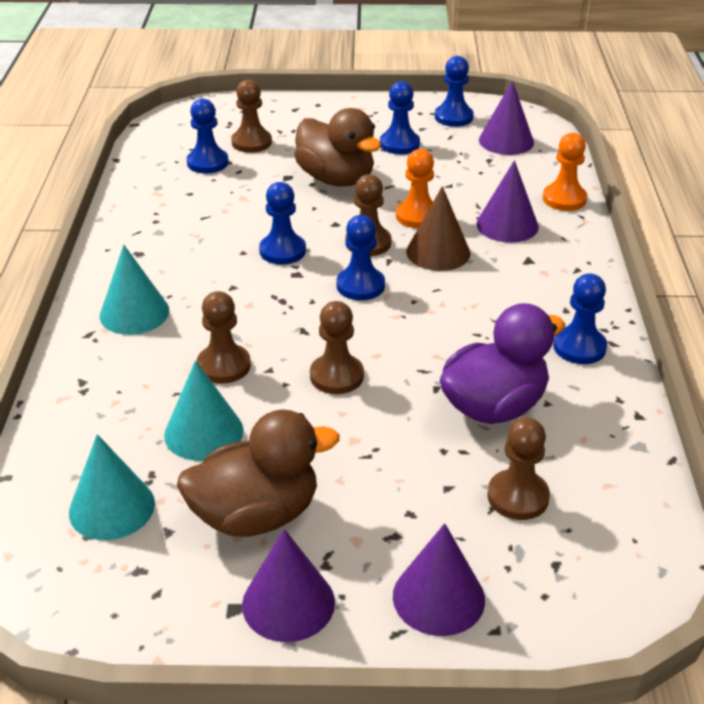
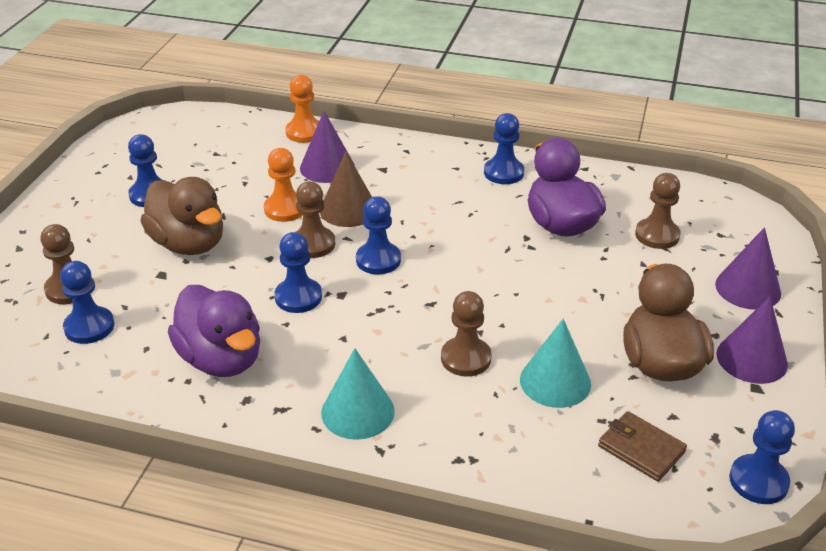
camera: 75 degrees left, 0 degrees up
turquoise cone [69,434,155,540] -> brown wallet [598,411,687,482]
brown duck [294,108,381,187] -> brown duck turned 75 degrees clockwise [141,177,223,255]
brown pawn [310,301,364,394] -> none
blue pawn [435,56,474,127] -> blue pawn moved to [729,410,795,504]
purple cone [479,80,534,155] -> none
none -> purple duck [168,285,260,377]

